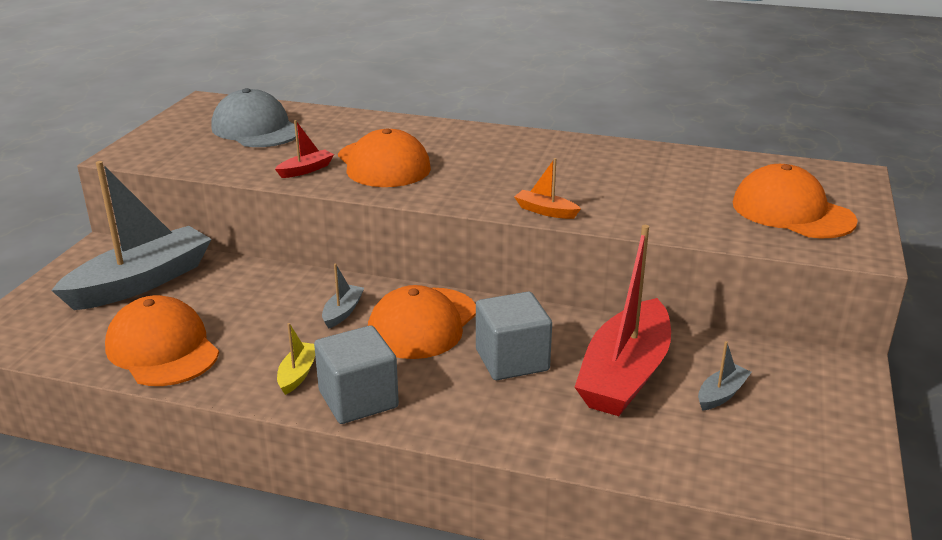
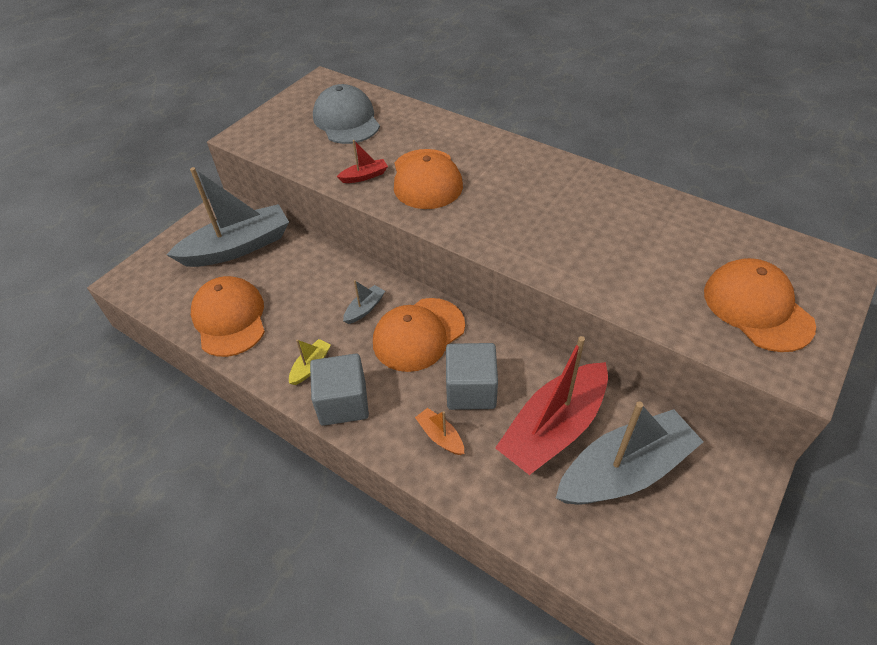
camera: 20 degrees right, 20 degrees up
orange boat [514,158,581,219] -> orange boat moved to [415,408,464,455]
grey boat [698,341,752,411] -> grey boat [556,402,704,504], size x2.40

